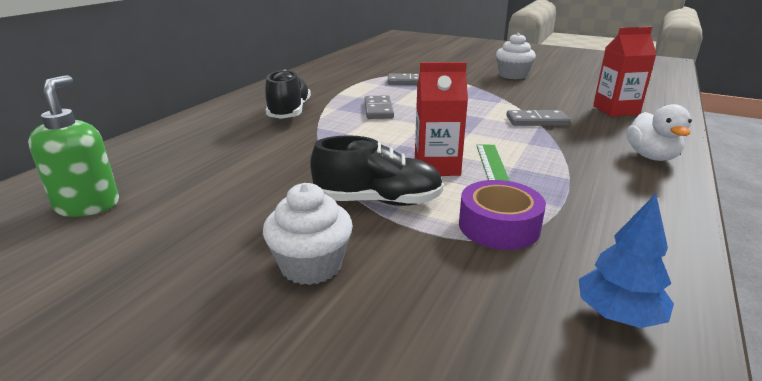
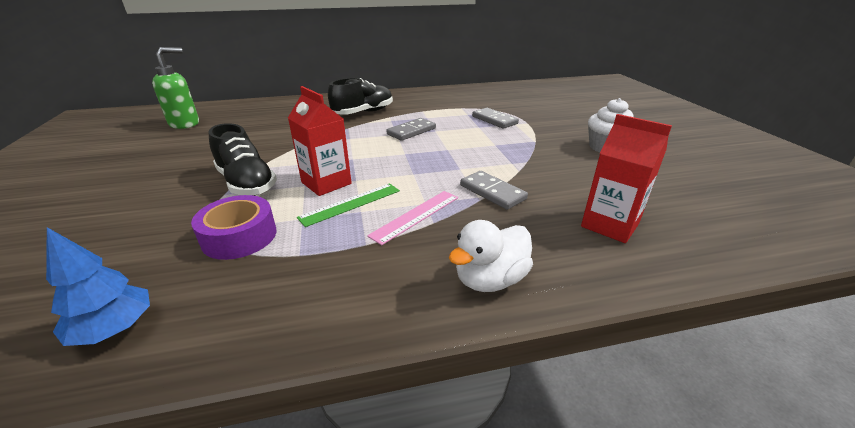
camera: 50 degrees right, 5 degrees up
white cupcake [263,183,353,285] -> none
none -> pink ruler [367,191,458,245]

